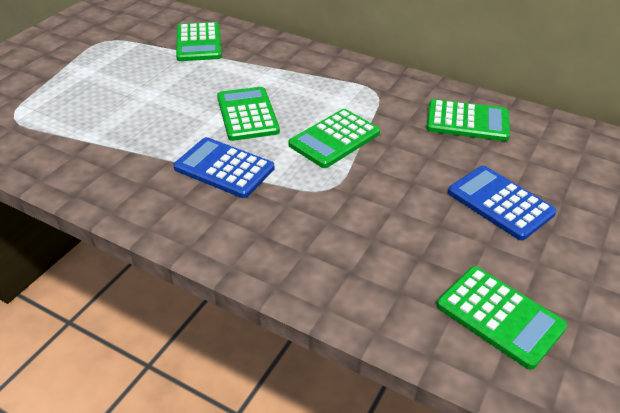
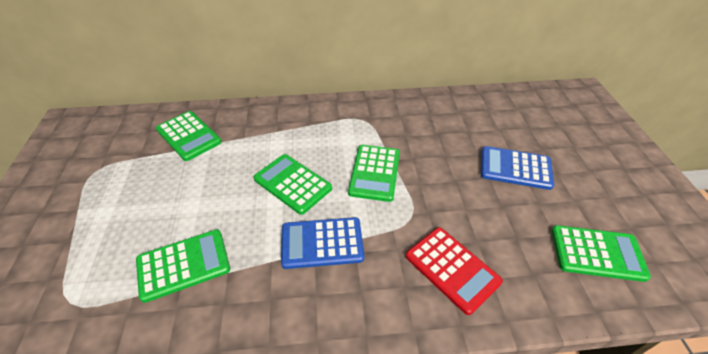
camera: 35 degrees left, 5 degrees up
green calculator [426,99,510,141] -> green calculator moved to [136,229,230,303]
none -> red calculator [406,227,503,315]

